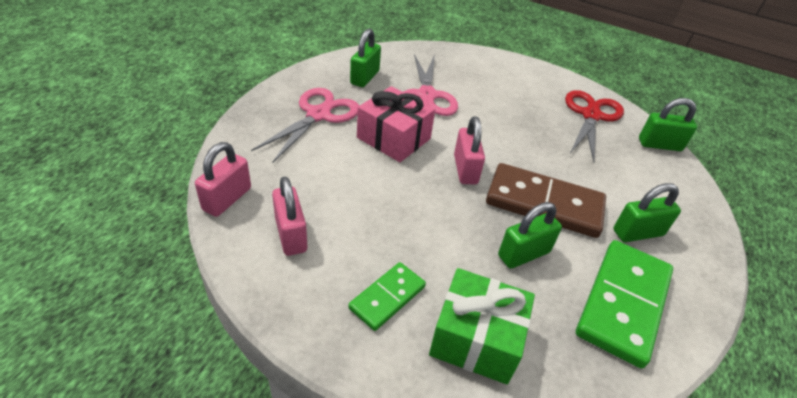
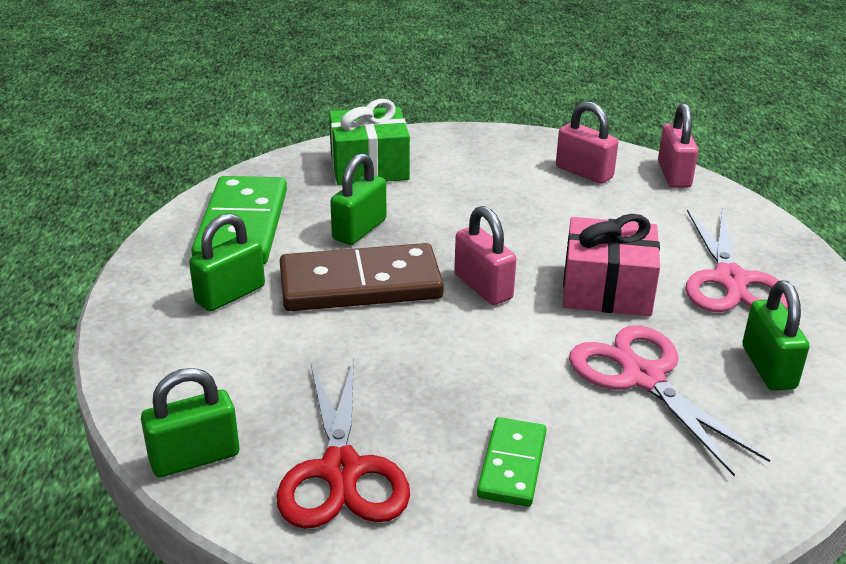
camera: 155 degrees right, 10 degrees down
green domino [349,262,426,331] -> green domino moved to [477,417,546,507]

